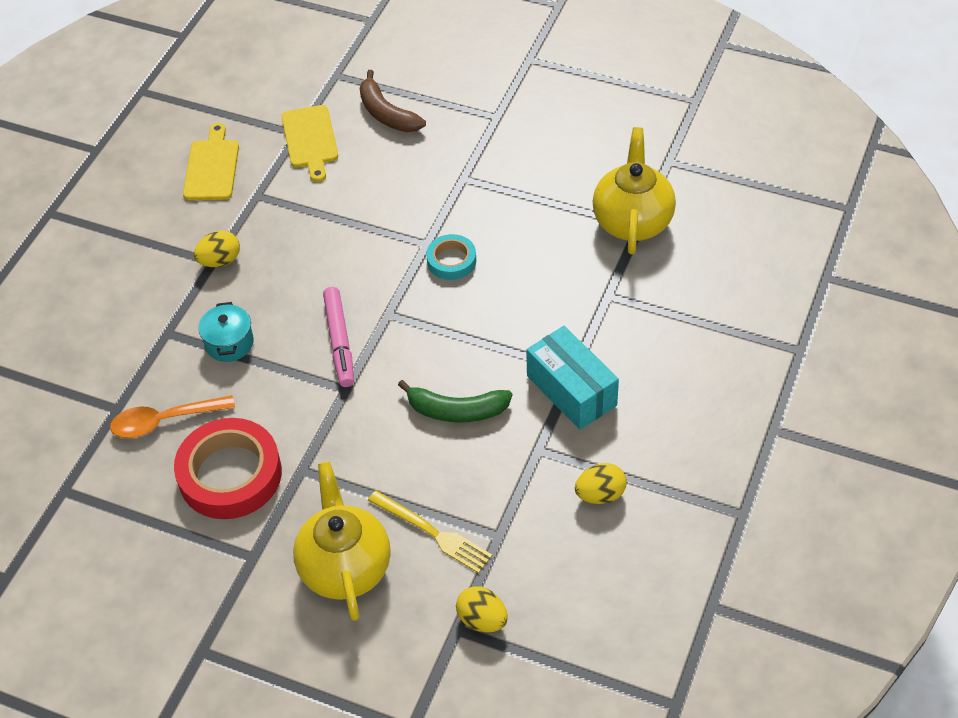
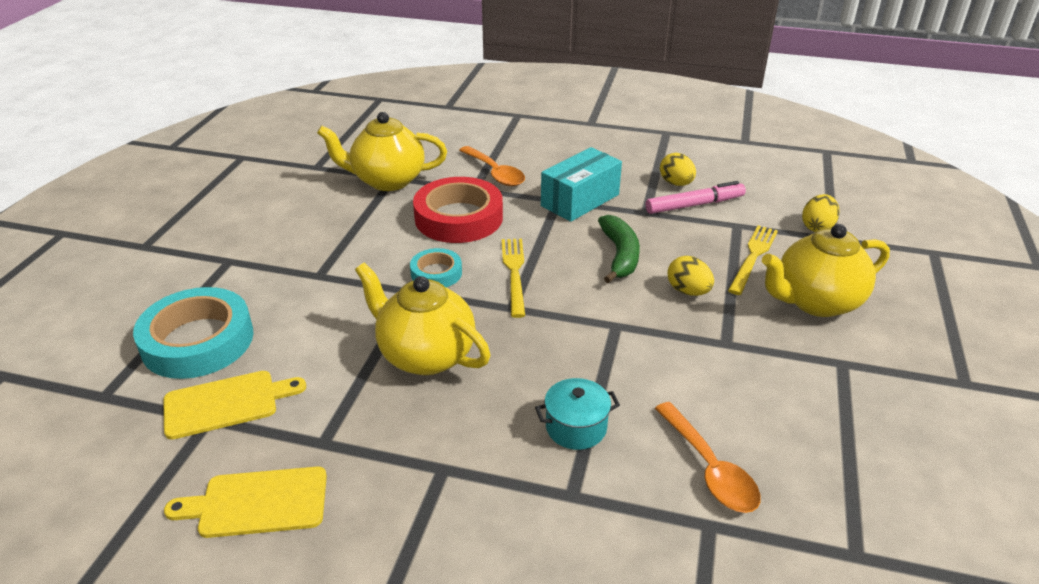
camera: 100 degrees left, 15 degrees down
red tape [174,418,282,519] -> red tape moved to [413,177,503,243]
yellow egg [194,230,240,267] -> yellow egg moved to [668,256,714,296]
pink marker [323,287,354,387] -> pink marker moved to [646,181,746,214]
brown banana [360,70,426,132] -> turquoise tape [133,287,254,379]
none -> yellow teapot [355,263,490,375]
none -> orange spoon [459,146,525,186]
none -> yellow fork [502,239,525,318]

